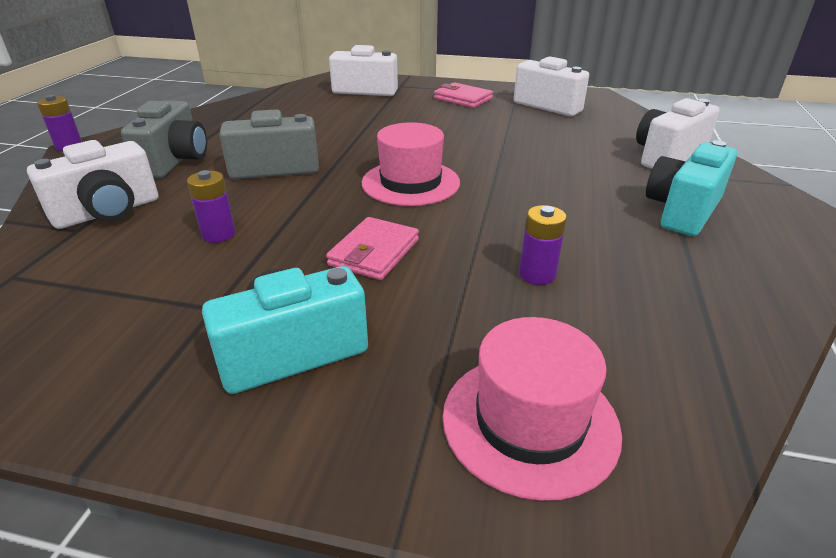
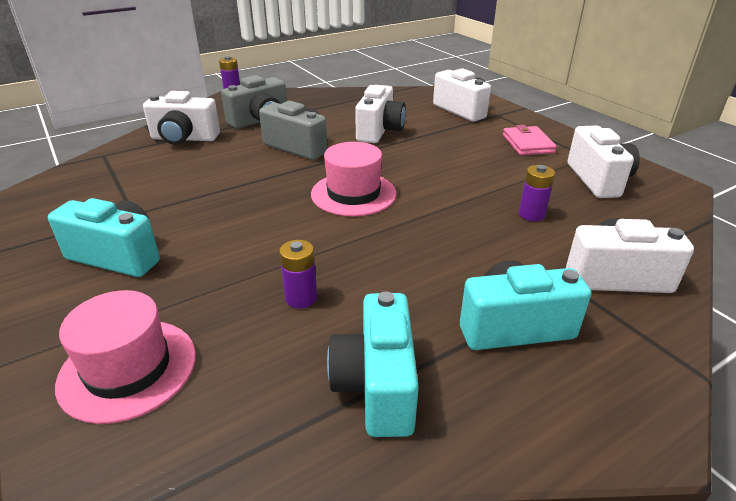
camera: 45 degrees right, 0 degrees up
purple battery [187,170,235,243] -> purple battery moved to [519,165,555,221]
pink wallet [326,217,419,280] -> none
none -> turquoise camera [327,292,419,437]
none -> white camera [355,85,406,143]

